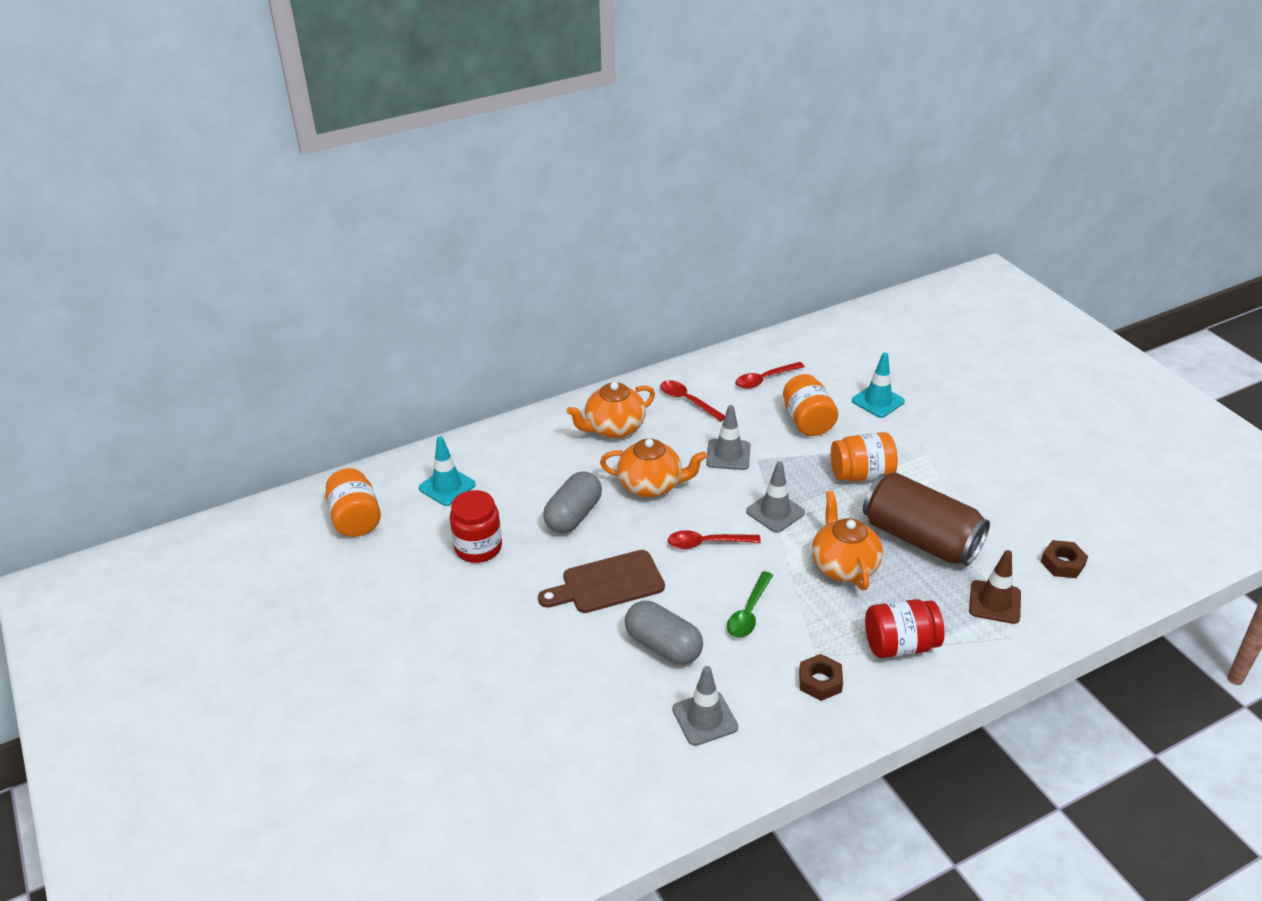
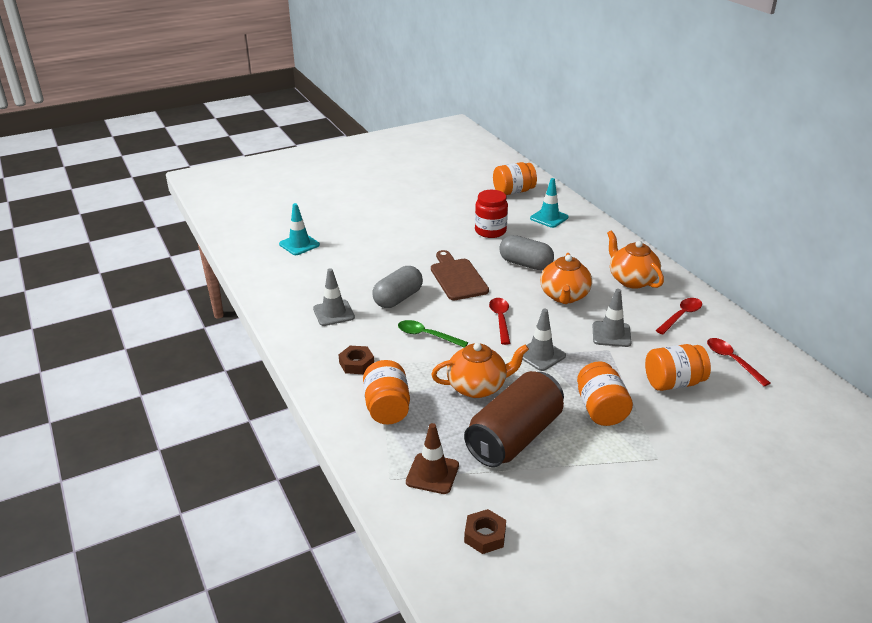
camera: 90 degrees right, 5 degrees down
turquoise traffic cone [852,352,905,418] -> turquoise traffic cone moved to [279,203,320,255]
red jar [865,599,945,658] -> orange jar [363,360,410,424]

